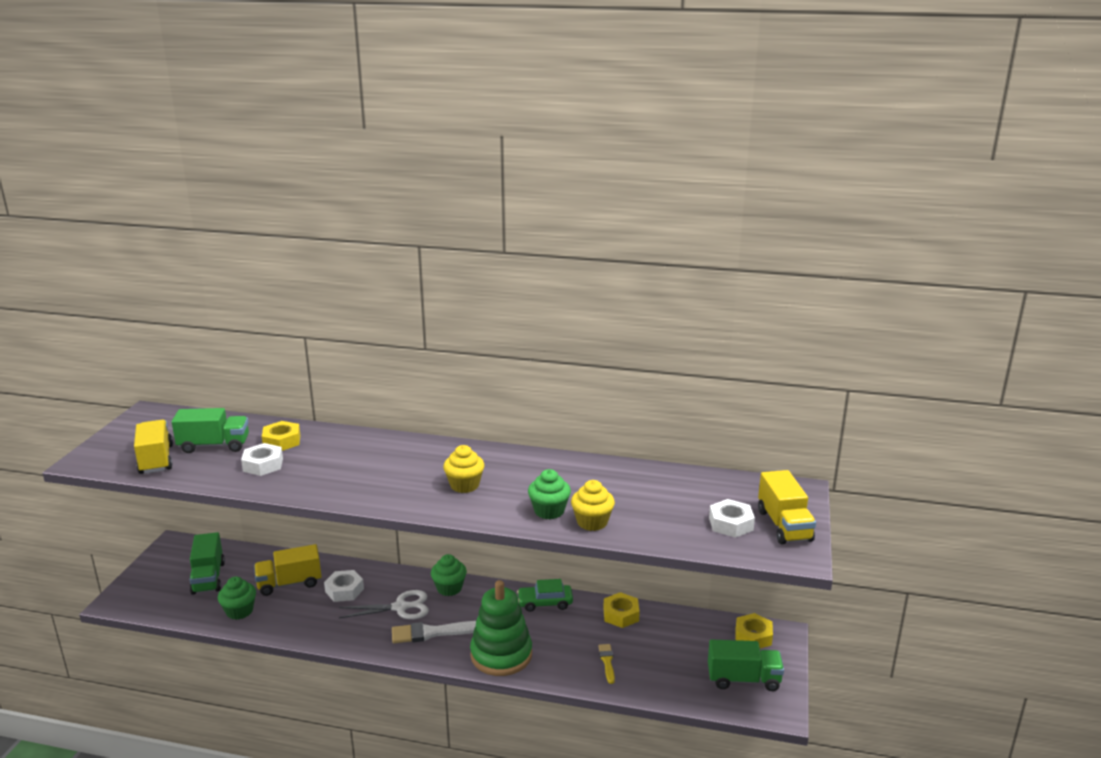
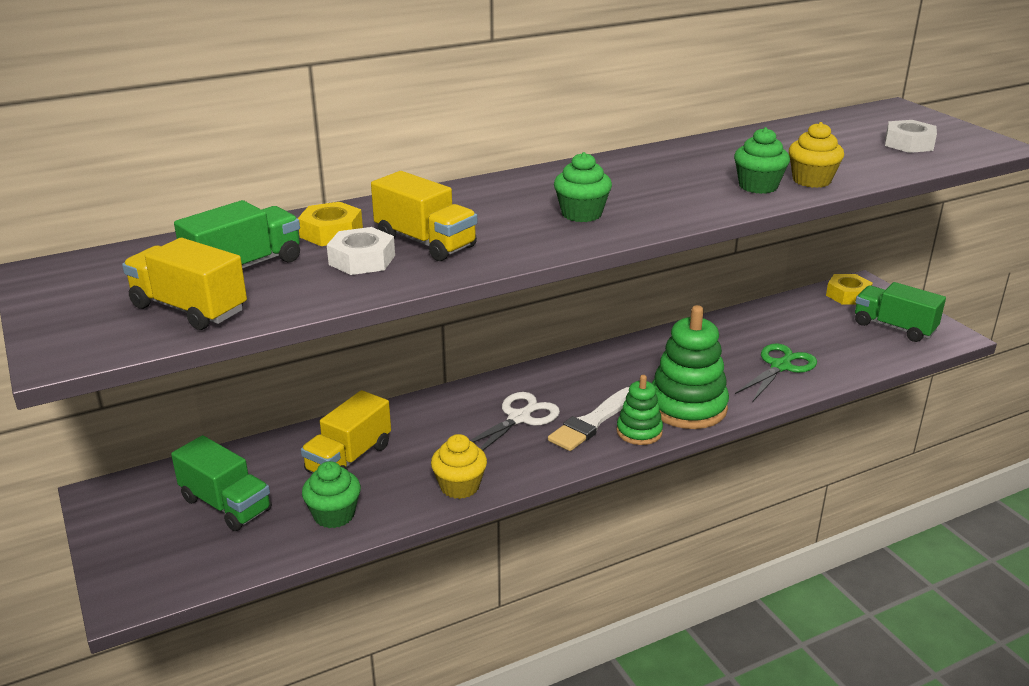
camera: 40 degrees left, 5 degrees up
white nut [324,570,364,602] -> none
green cupcake [431,554,467,596] -> green cupcake moved to [554,152,612,222]
yellow cupcake [443,445,484,493] -> yellow cupcake moved to [431,434,487,499]
green car [517,579,573,612] -> none
yellow brush [598,644,615,684] -> green scissors [735,343,817,402]
yellow nut [603,592,640,628] -> none
green truck [708,639,784,691] -> green truck turned 105 degrees counterclockwise [855,282,946,342]
yellow truck [758,470,816,544] -> yellow truck moved to [371,171,477,261]
none -> green stacking toy [617,375,663,445]

